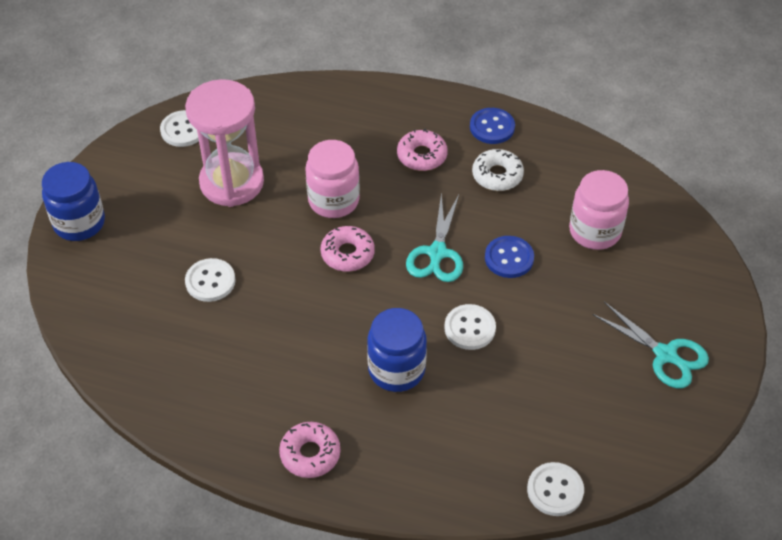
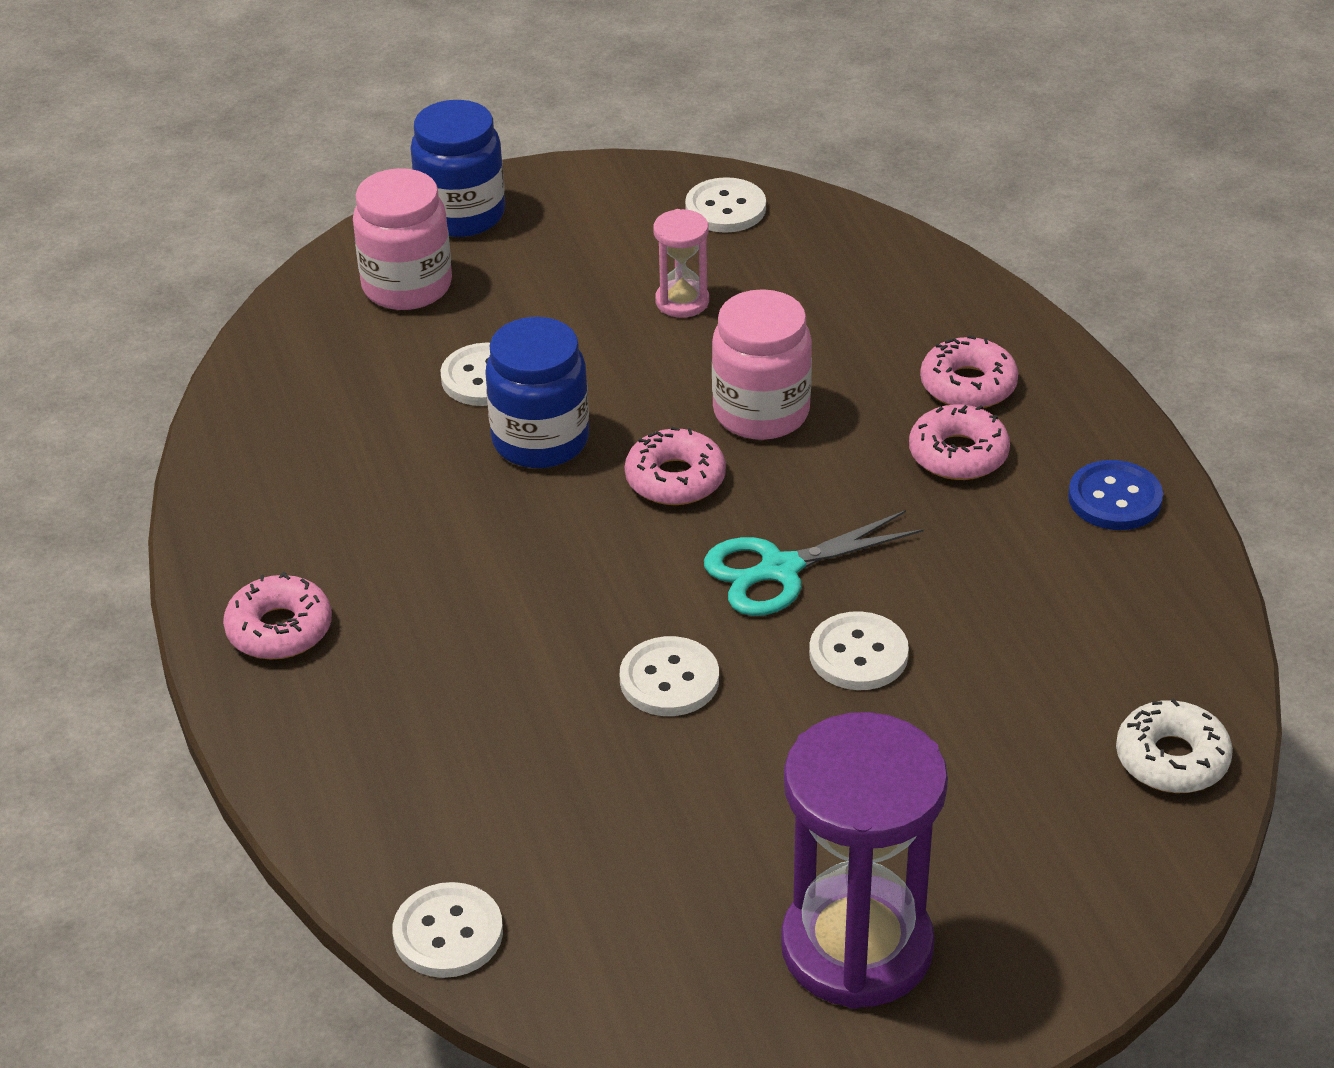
camera: 55 degrees right, 10 degrees down
pink hourglass [185,79,264,207] -> pink hourglass [653,209,709,318], size x0.47
blue jar [367,308,427,392] -> blue jar moved to [485,317,589,468]
white donut [472,149,524,191] -> white donut moved to [1116,699,1233,793]
blue button [485,236,534,278] -> white button [809,611,909,690]
pink jar [569,170,629,250] -> pink jar moved to [353,168,452,310]
turquoise scissors [592,302,709,388] -> purple hourglass [781,712,948,1009]
none -> pink donut [920,335,1019,408]

